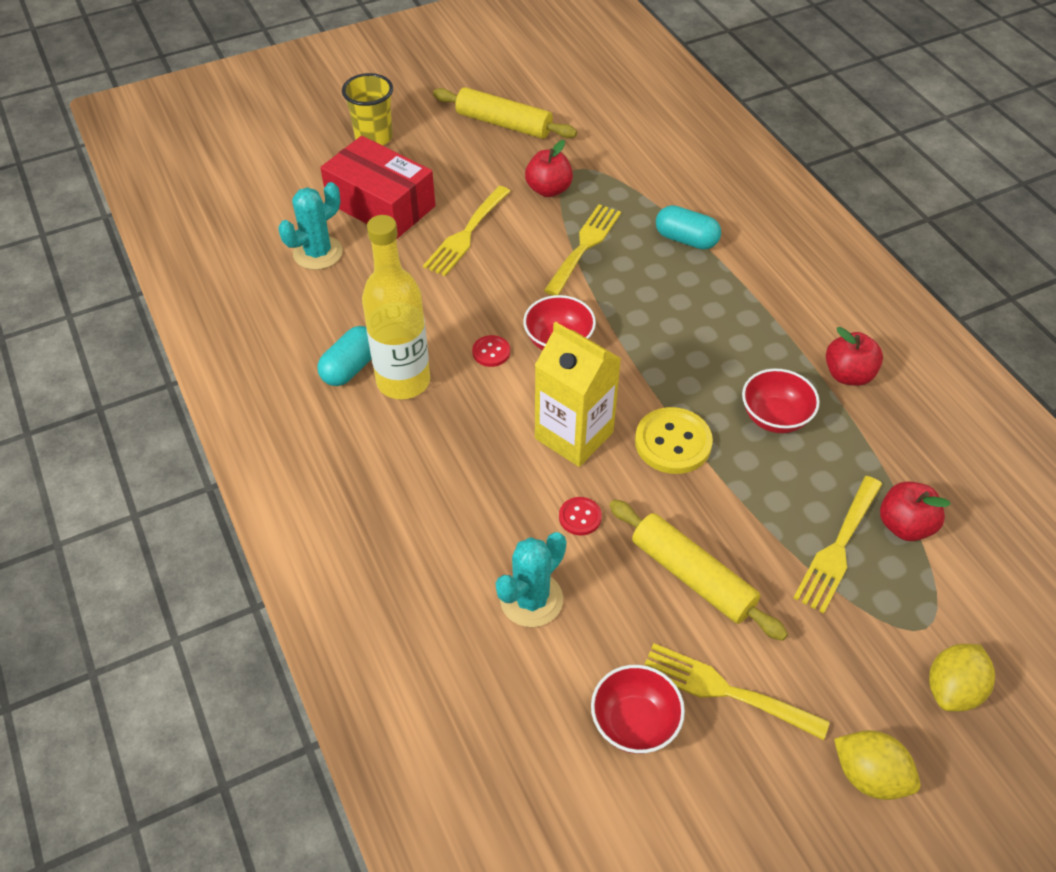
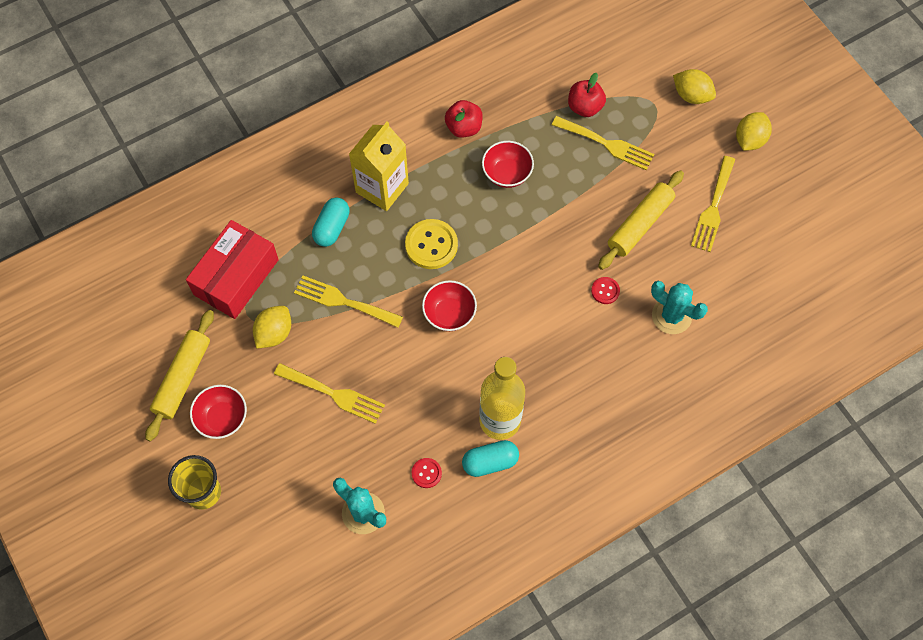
camera: 95 degrees left, 15 degrees up
turquoise capsule [317,326,371,386] -> turquoise capsule turned 45 degrees counterclockwise [462,440,519,477]
red box [320,136,435,239] -> red box moved to [186,220,279,319]
red button [472,335,510,367] -> red button moved to [412,458,442,488]
red apple [525,140,573,197] -> yellow lemon [253,306,291,349]
yellow carton [535,322,621,467] -> yellow carton moved to [349,122,409,211]
red bowl [591,665,685,754] -> red bowl moved to [190,385,247,439]
yellow button [635,407,713,474] -> yellow button moved to [405,219,458,269]

